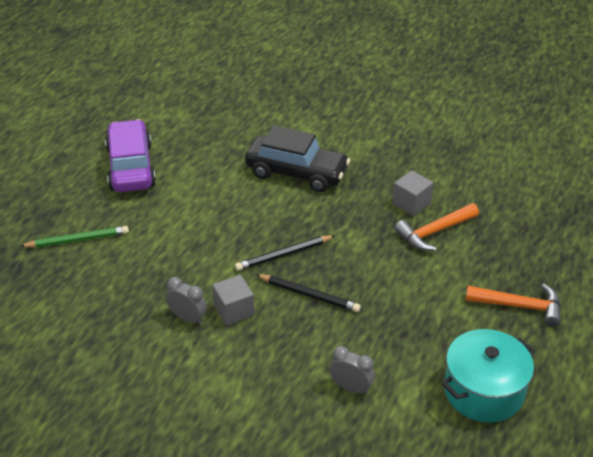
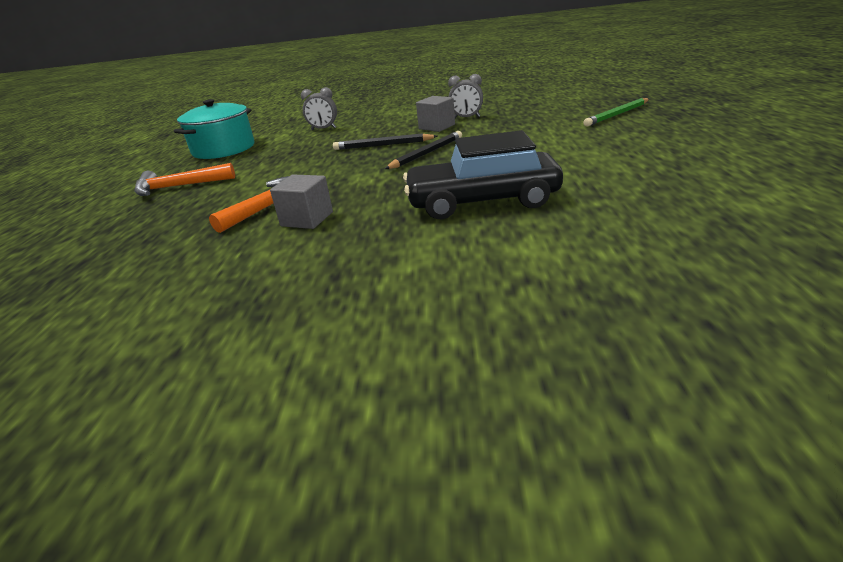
camera: 160 degrees right, 10 degrees down
purple car [105,119,156,192] -> none

